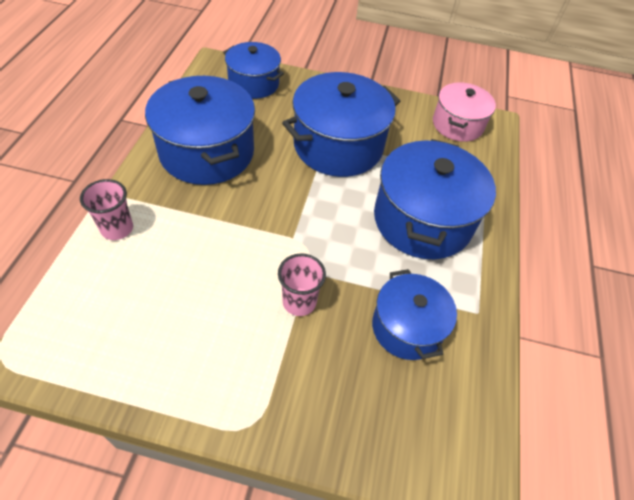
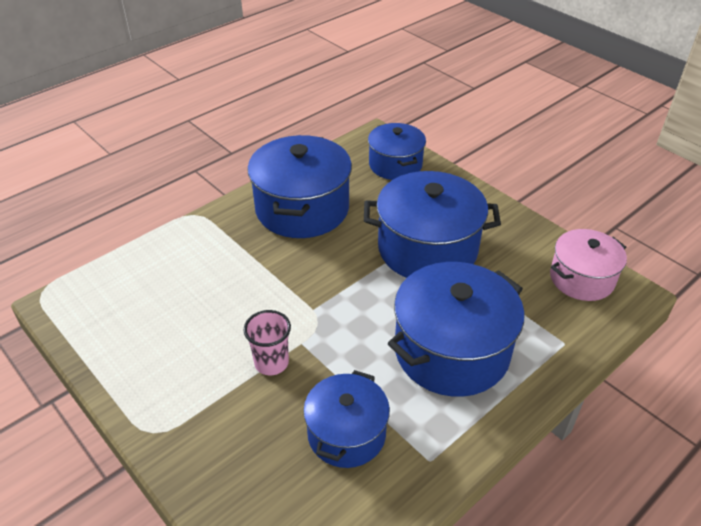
camera: 40 degrees right, 10 degrees down
pink cup [80,179,133,240] -> none

